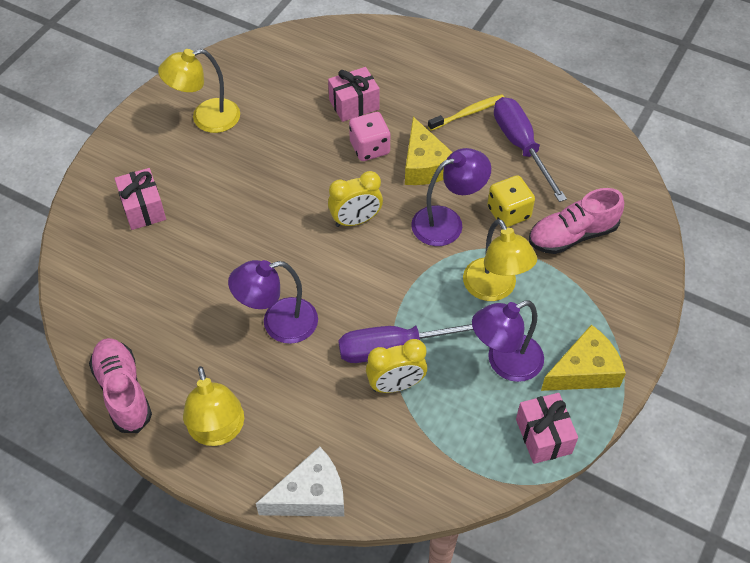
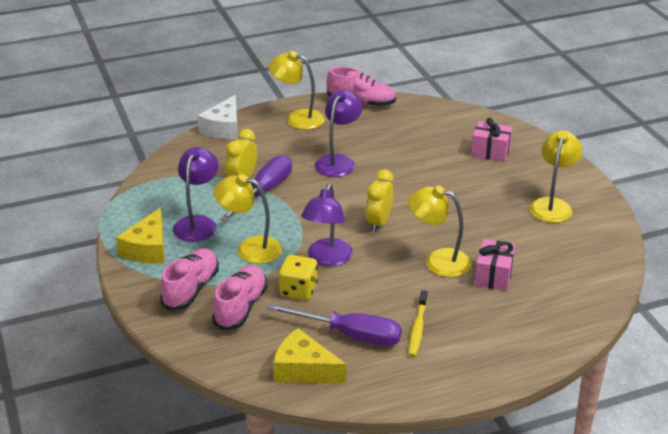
camera: 130 degrees right, 20 degrees down
pink dice [349,112,390,161] -> yellow lamp [408,186,471,277]
yellow cheese [405,117,453,185] -> yellow cheese moved to [273,328,346,384]
pink gift [516,393,578,464] -> none
none -> pink shoe [160,248,219,311]

